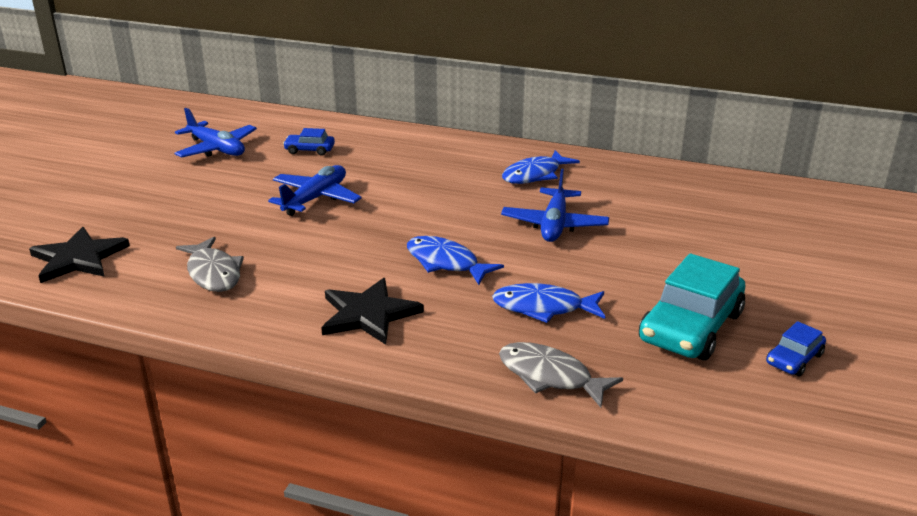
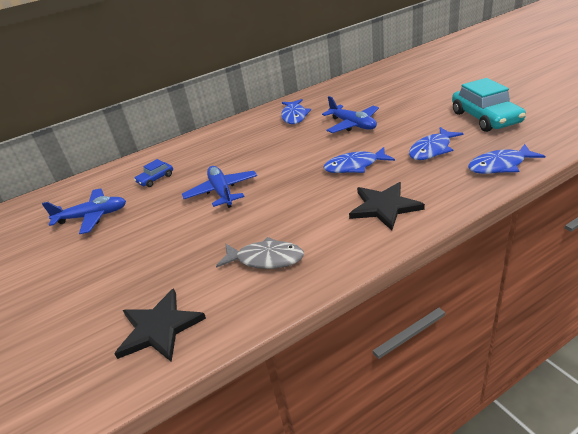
camera: 45 degrees left, 5 degrees up
grey fish [499,342,623,408] -> blue fish [468,144,545,174]
blue car [766,321,826,377] -> none

